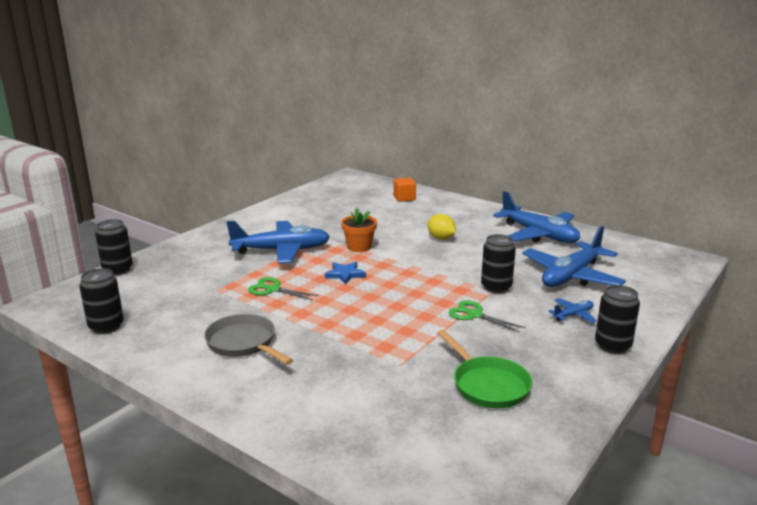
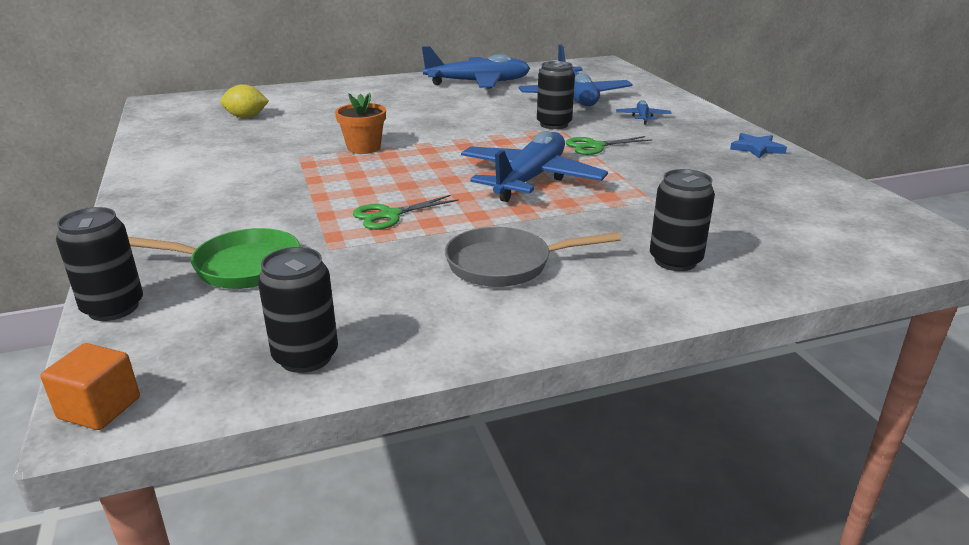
camera: 55 degrees left, 5 degrees up
blue plane [227,221,330,264] -> blue plane moved to [461,131,608,202]
blue star [325,262,366,284] -> blue star moved to [730,133,787,158]
orange cube [393,178,416,202] -> orange cube moved to [41,343,140,430]
yellow lemon [428,214,456,240] -> yellow lemon moved to [220,84,269,118]
green pan [437,330,532,408] -> green pan moved to [128,228,300,289]
black can [595,285,640,354] -> black can moved to [650,169,715,271]

